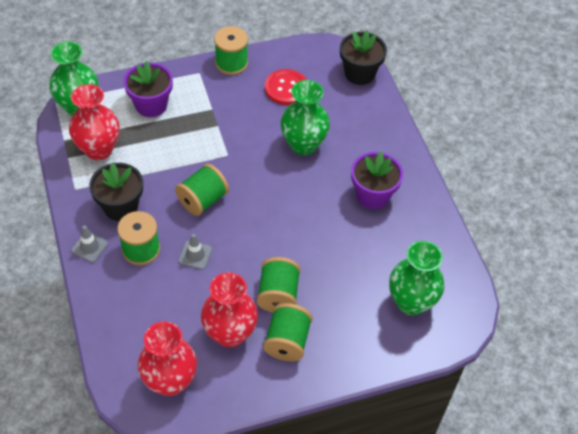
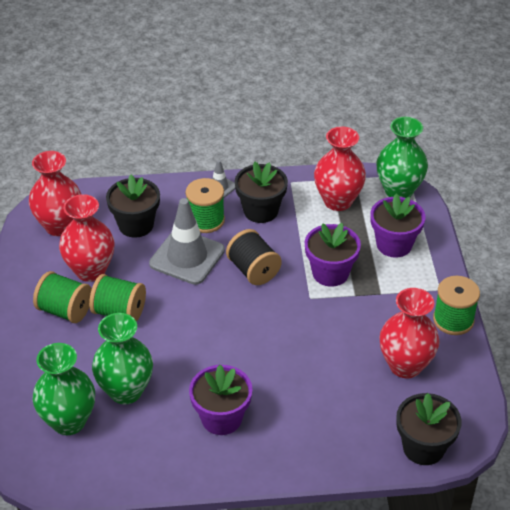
camera: 105 degrees right, 10 degrees down
green spool [175,164,229,216] -> black spool [226,229,282,285]
grey traffic cone [178,234,212,270] -> grey traffic cone [149,198,225,285], size x2.08
red button [265,69,307,105] -> red vase [379,288,440,378]
green vase [280,80,330,155] -> green vase moved to [92,313,153,404]
none -> black flower pot [106,175,160,238]
none -> purple flower pot [305,223,361,287]

